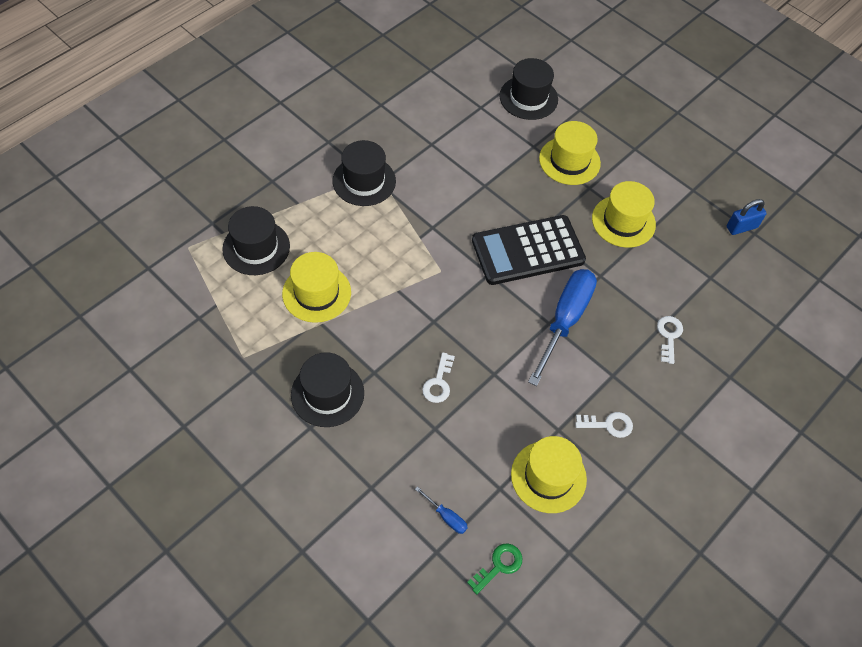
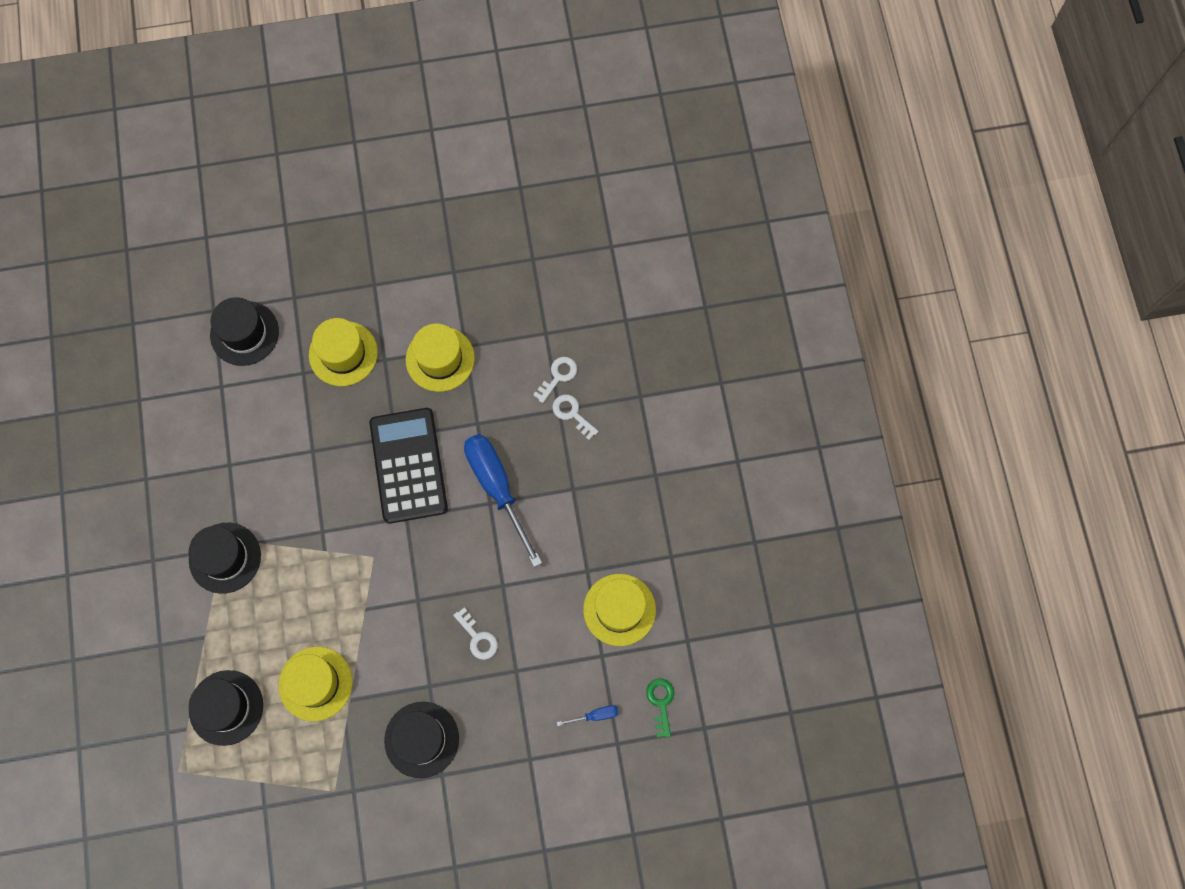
camera: 50 degrees left, 15 degrees up
black calculator [472,215,586,285] -> black calculator turned 150 degrees clockwise [369,408,448,524]
white key [575,412,633,438] -> white key moved to [533,357,577,403]
blue padlock [727,199,767,235] -> none

